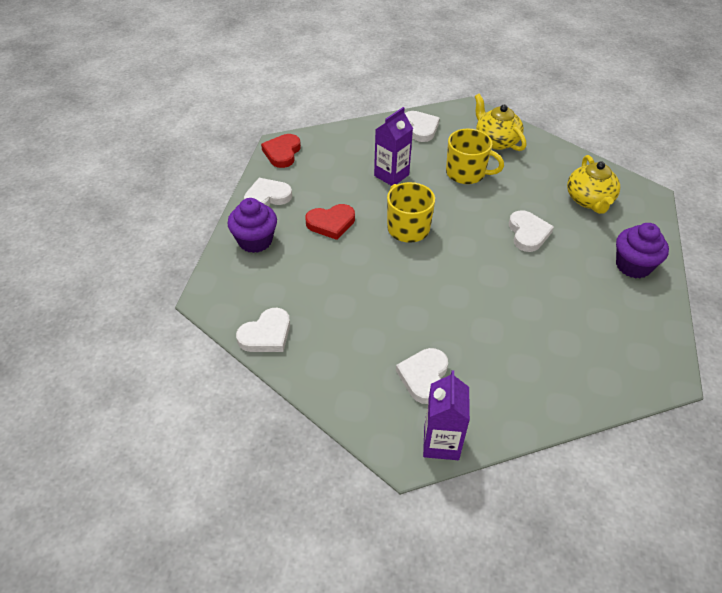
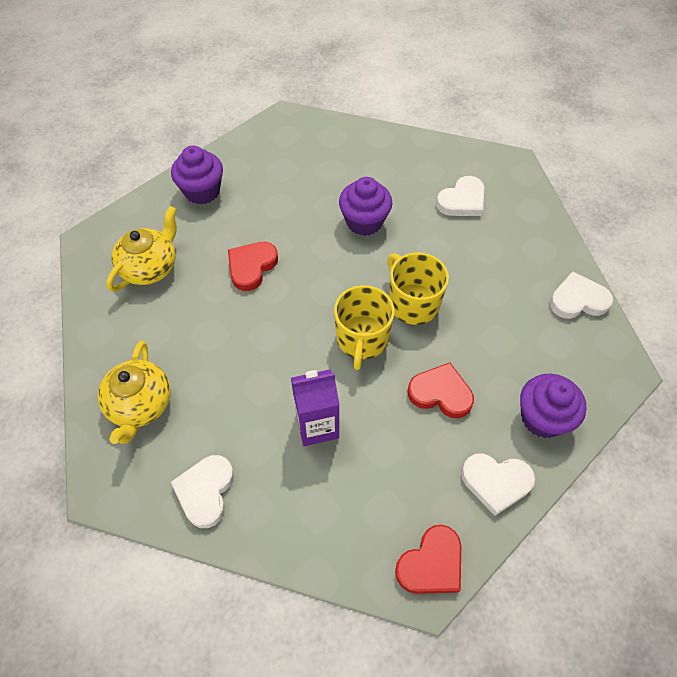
camera: 145 degrees left, 10 degrees up
purple carton [423,370,470,460] -> none
yellow mug [446,129,504,184] -> yellow mug moved to [387,253,449,325]
white heart [509,210,554,252] -> red heart [228,242,278,291]
none -> purple cupcake [339,177,392,236]

